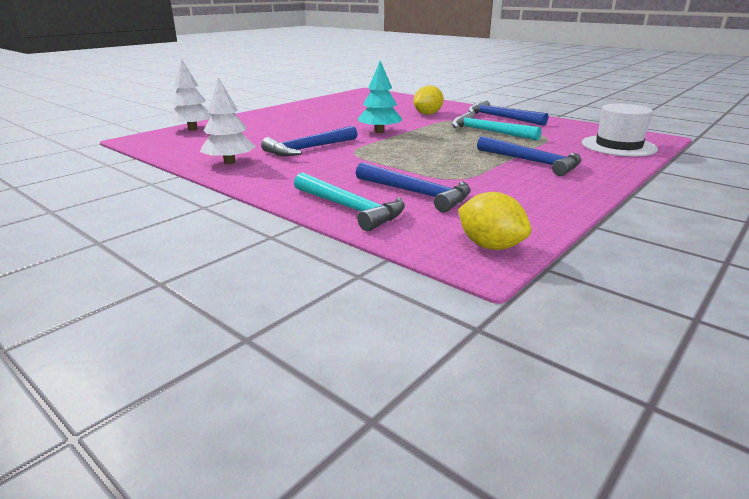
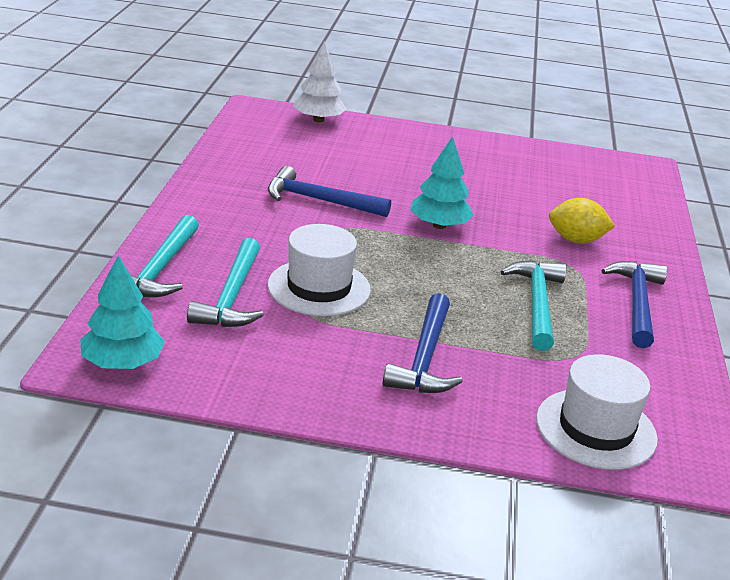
camera: 55 degrees right, 5 degrees up
white tree [200,77,256,164] -> none
blue hammer [356,162,471,212] -> turquoise hammer [187,238,264,327]
yellow lemon [458,192,531,250] -> turquoise tree [80,255,165,369]
none -> white hat [268,224,371,316]

